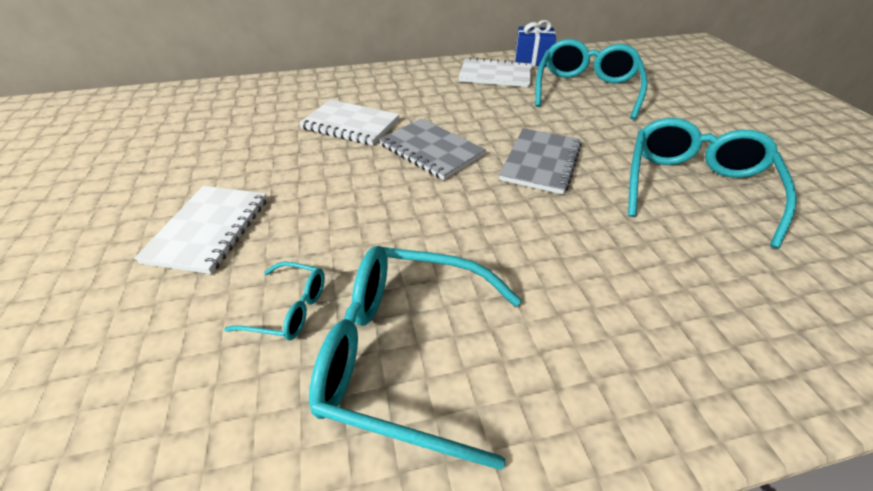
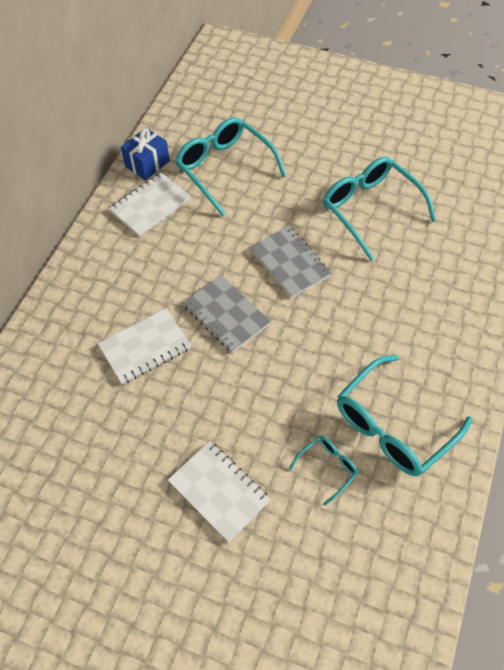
camera: 55 degrees left, 15 degrees up
grey notebook [379,118,486,180] -> grey notebook turned 60 degrees clockwise [183,275,271,353]

